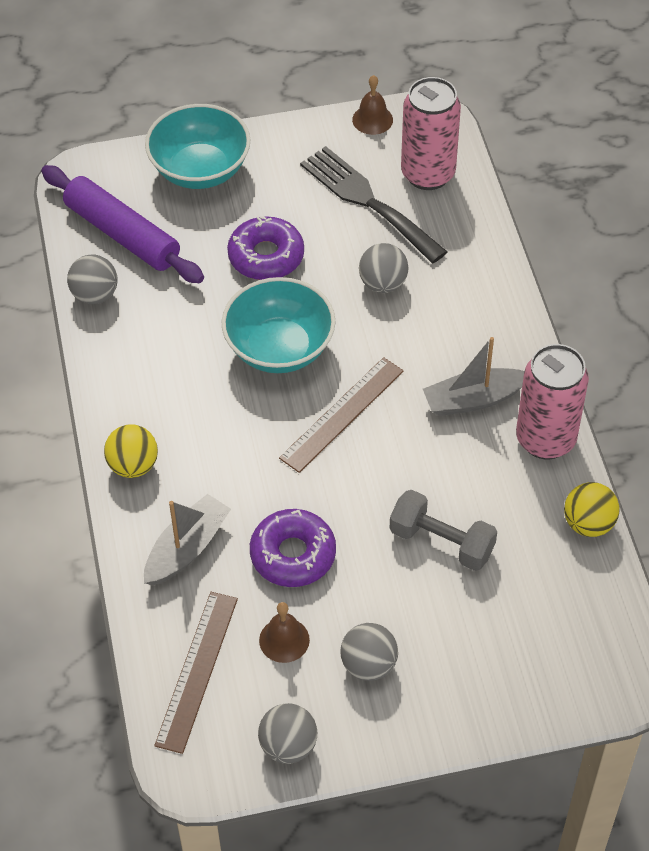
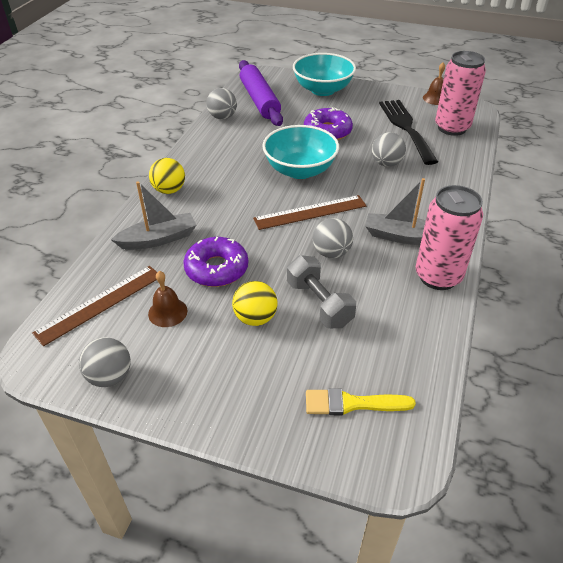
camera: 30 degrees right, 10 degrees down
grey ball [341,623,398,681] -> grey ball moved to [313,218,353,259]
yellow ball [564,482,620,537] -> yellow ball moved to [232,281,278,326]
none -> yellow brush [306,388,416,415]

